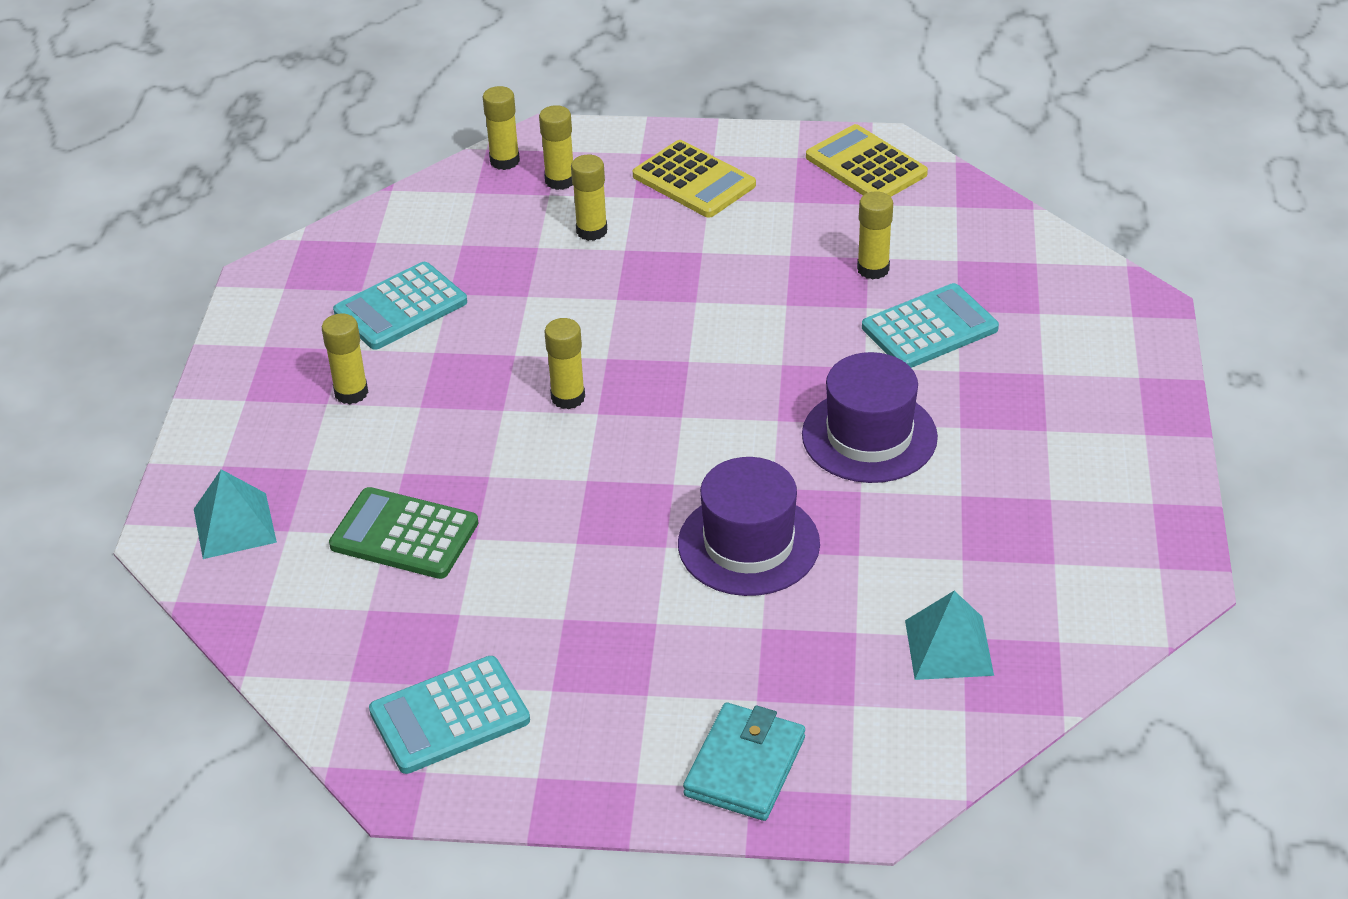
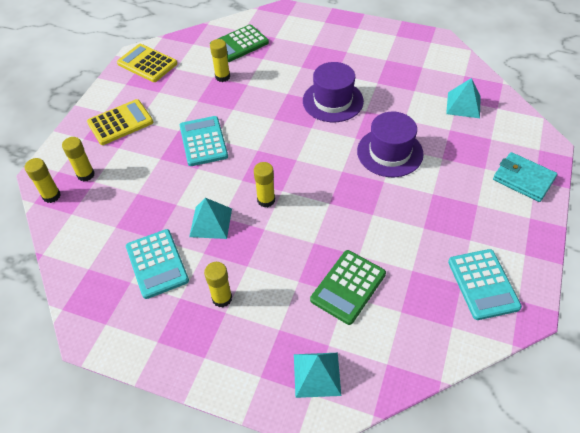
camera: 75 degrees left, 10 degrees up
yellow glue stick [571,155,607,241] -> none
yellow calculator [806,124,928,197] -> yellow calculator turned 60 degrees clockwise [117,44,177,82]
turquoise calculator [862,283,999,368] -> turquoise calculator moved to [180,116,228,166]
none -> turquoise pyramid [189,198,232,239]
none -> green calculator [210,25,269,62]

